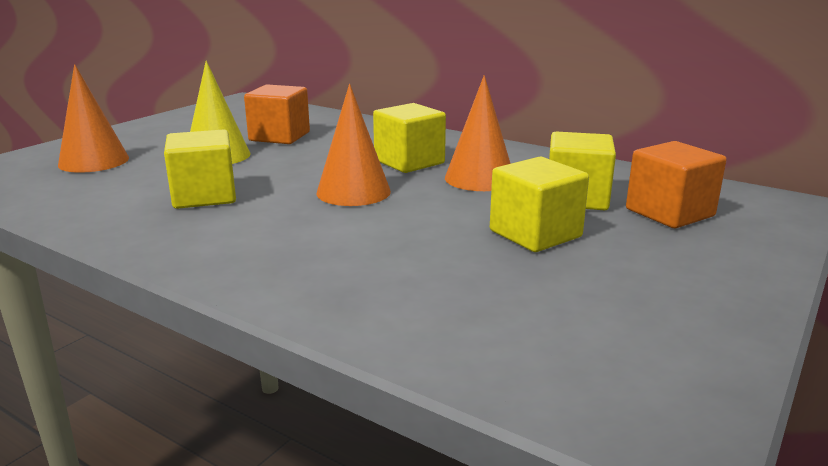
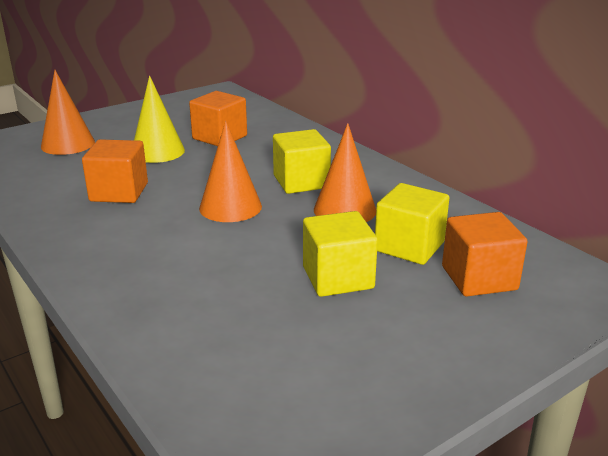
camera: 20 degrees right, 5 degrees up
yellow cube [164,129,236,209] -> orange cube [82,139,148,203]

